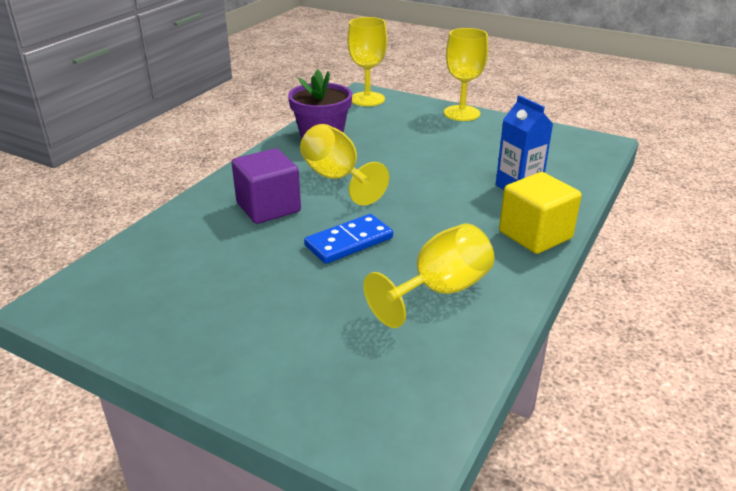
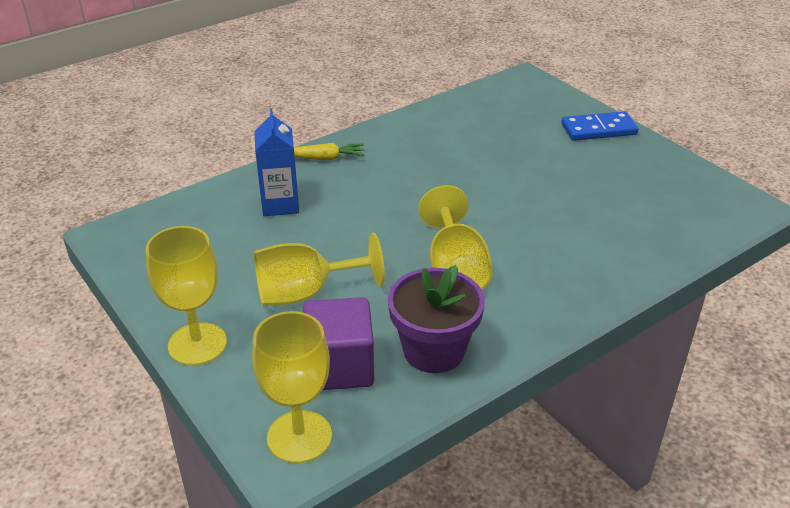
camera: 155 degrees left, 5 degrees up
purple cube [232,148,301,224] -> purple cube moved to [303,297,374,390]
blue domino [304,214,393,264] -> blue domino moved to [561,111,638,141]
yellow goblet [363,224,494,328] -> yellow goblet moved to [254,233,385,305]
yellow cube [499,172,582,254] -> yellow carrot [294,143,364,160]

